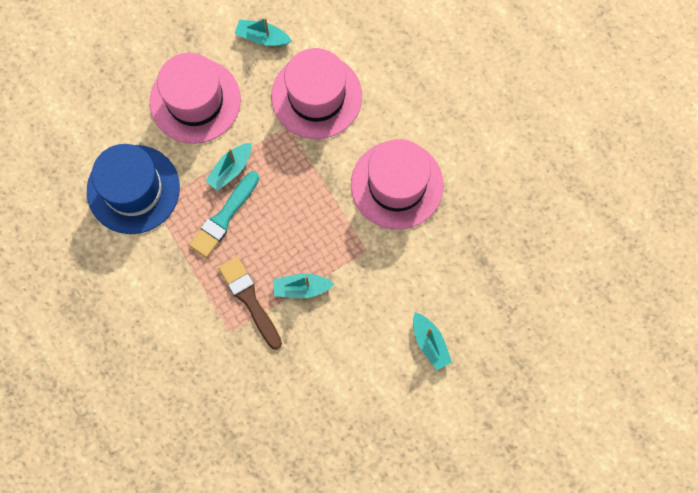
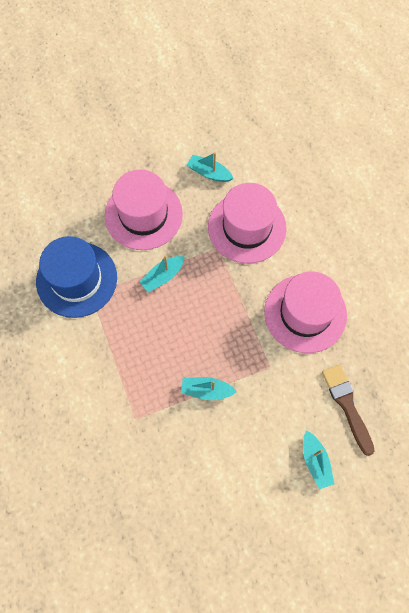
camera: 10 degrees right, 5 degrees down
turquoise brush [189,171,259,258] -> none
brown brush [218,257,282,350] -> brown brush moved to [322,364,375,456]

